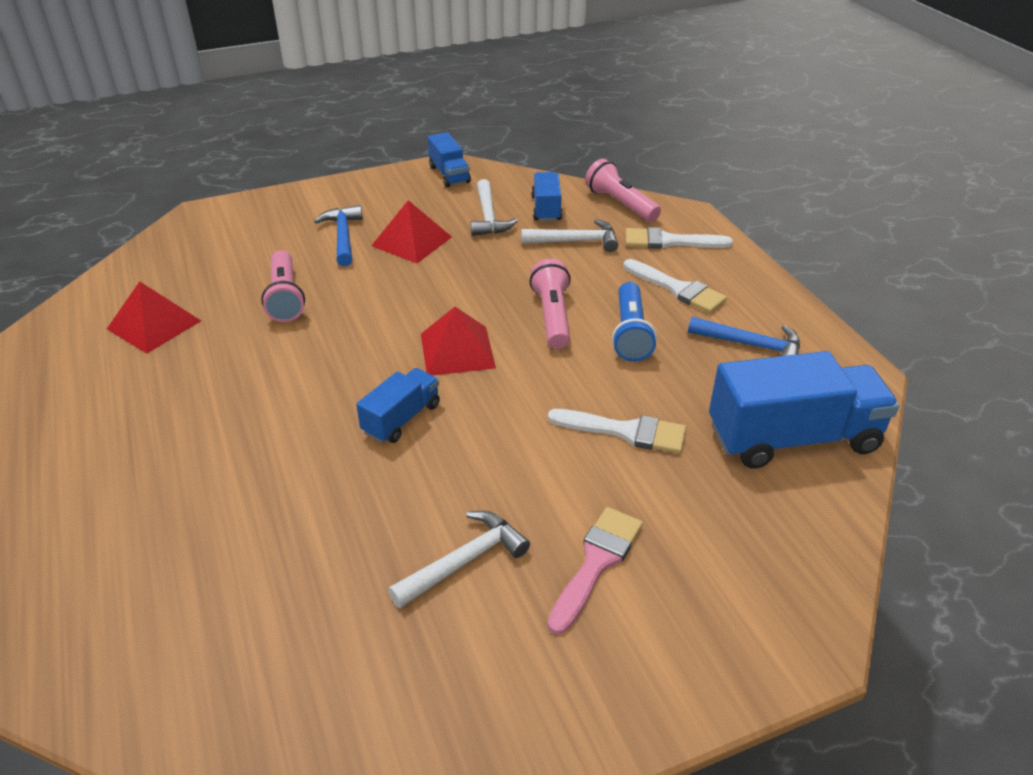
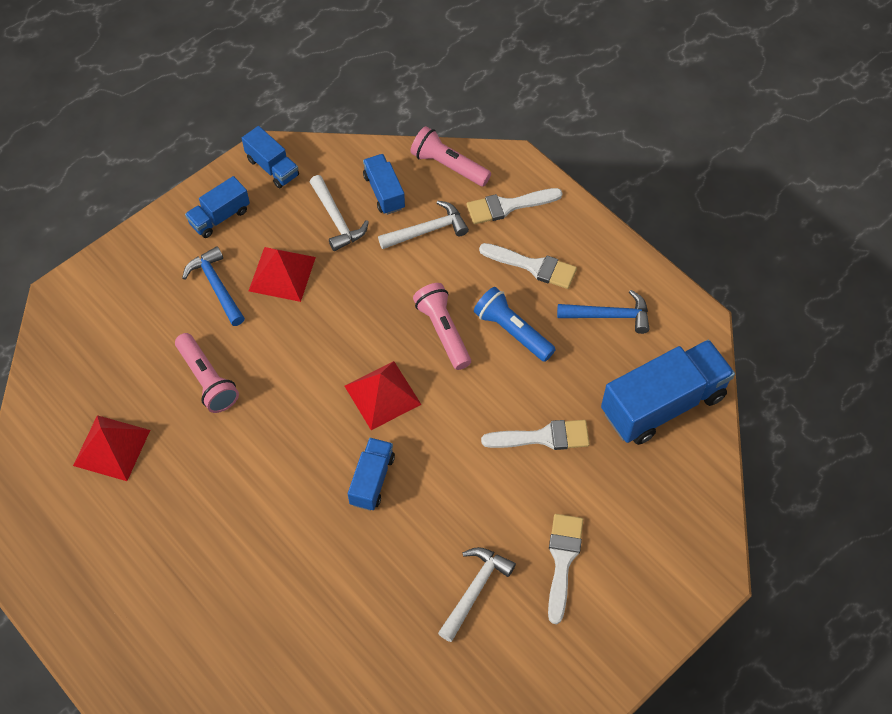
camera: 20 degrees left, 20 degrees up
pink brush [547,507,643,635] -> white brush [548,514,583,624]
blue flashlight [612,282,657,362] -> blue flashlight turned 150 degrees clockwise [474,287,556,362]
none -> blue truck [185,176,250,238]

